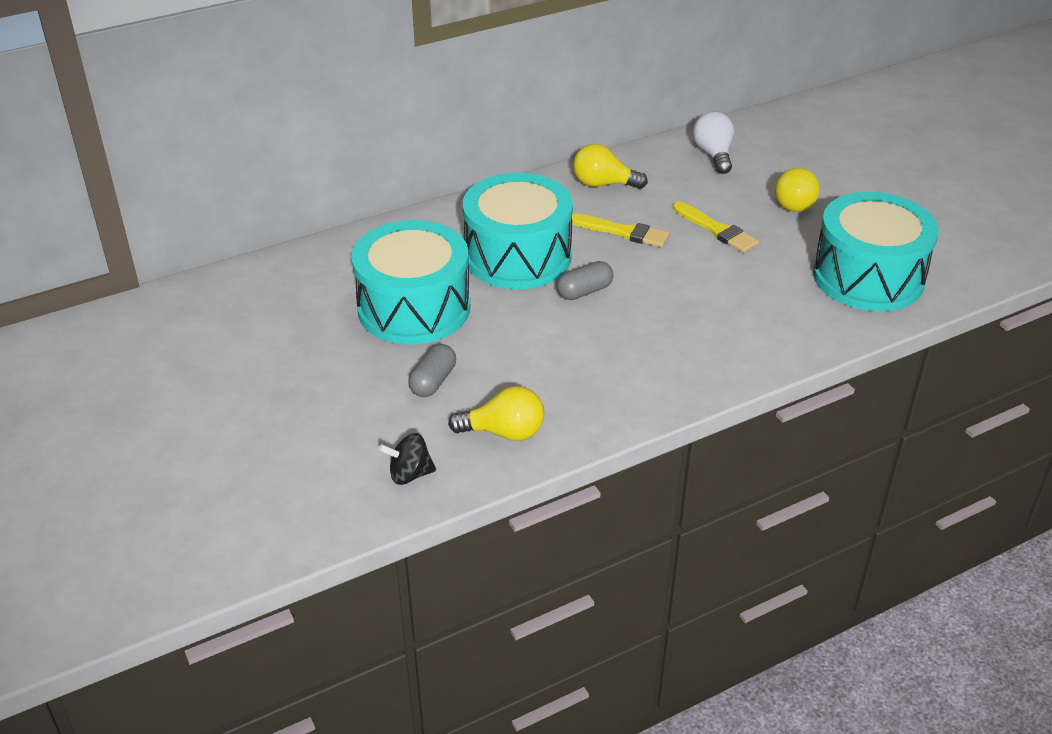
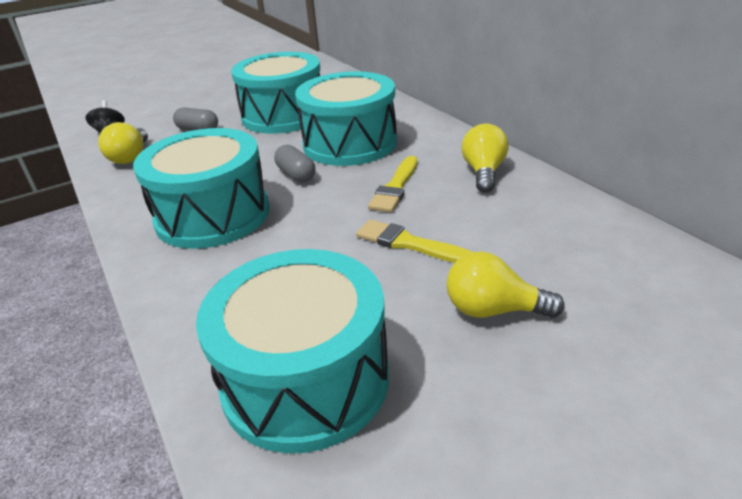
camera: 90 degrees right, 5 degrees down
yellow brush [673,201,759,253] -> yellow brush turned 75 degrees clockwise [356,219,472,263]
white light bulb [693,111,734,174] -> none
none -> turquoise drum [133,128,270,249]

